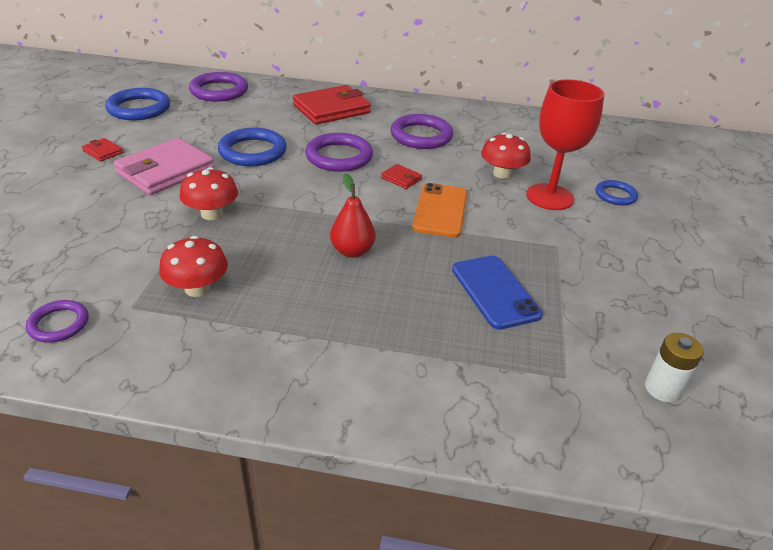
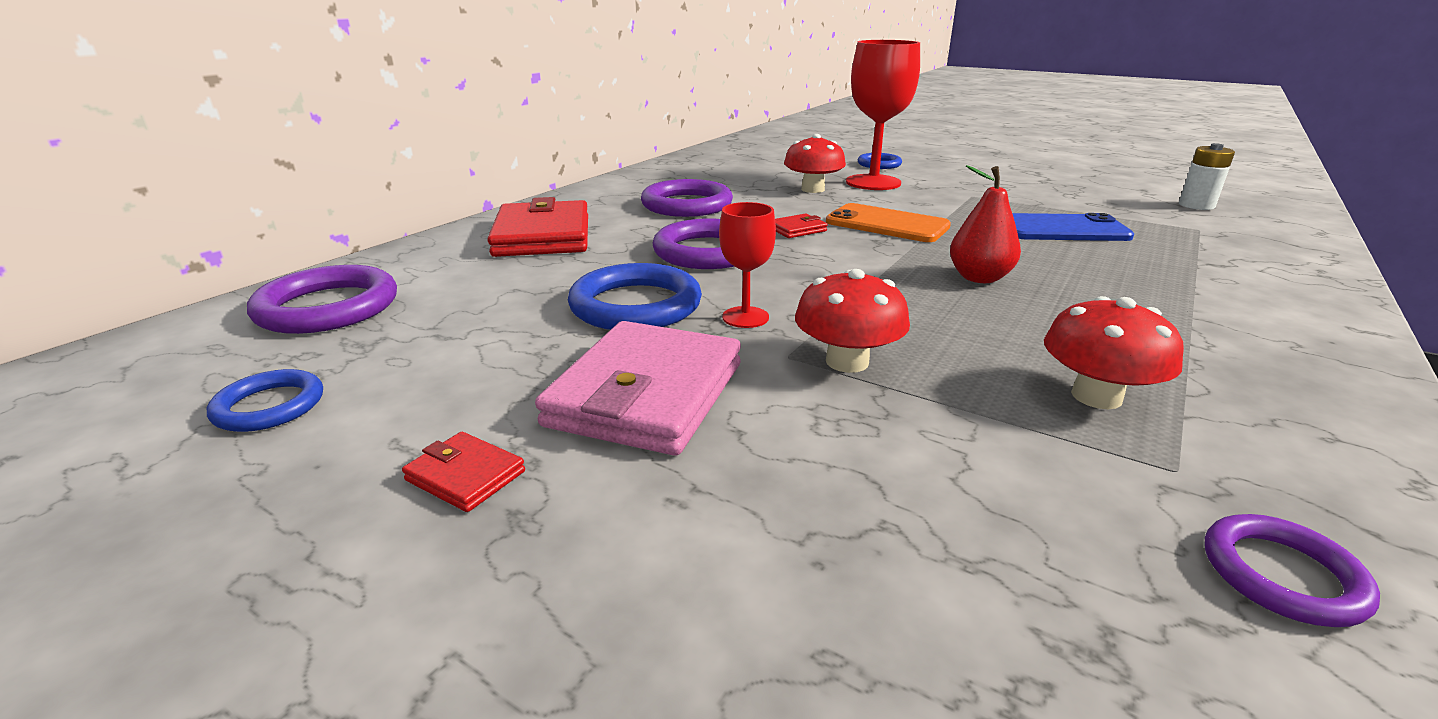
camera: 65 degrees left, 10 degrees down
red wallet [82,138,123,161] -> red wallet turned 60 degrees clockwise [402,432,525,512]
blue ring [105,88,170,120] -> blue ring [207,369,323,432], size x0.58
pink wallet [114,138,214,195] -> pink wallet turned 45 degrees clockwise [535,321,741,456]
none -> red goblet [719,202,776,328]

